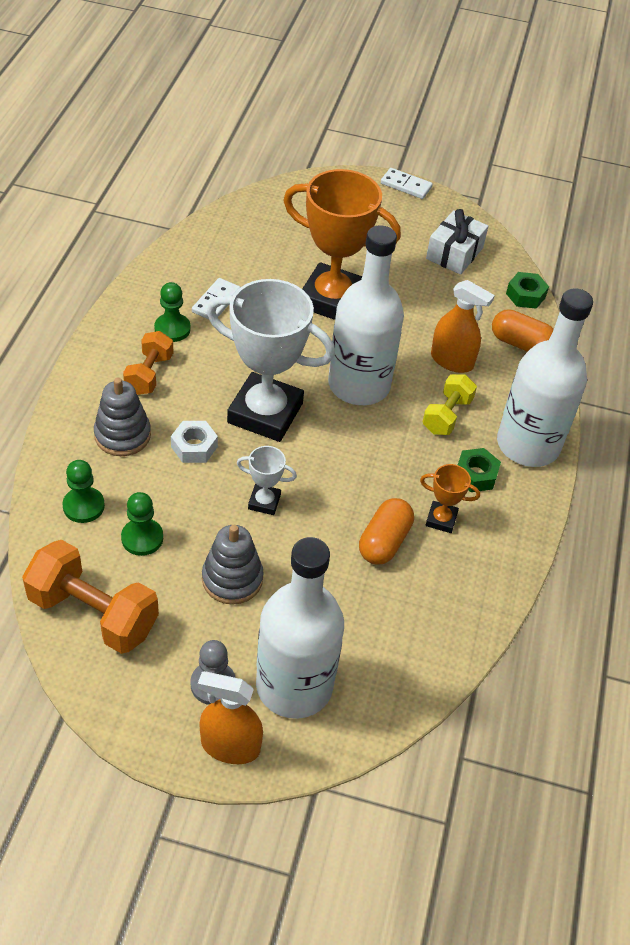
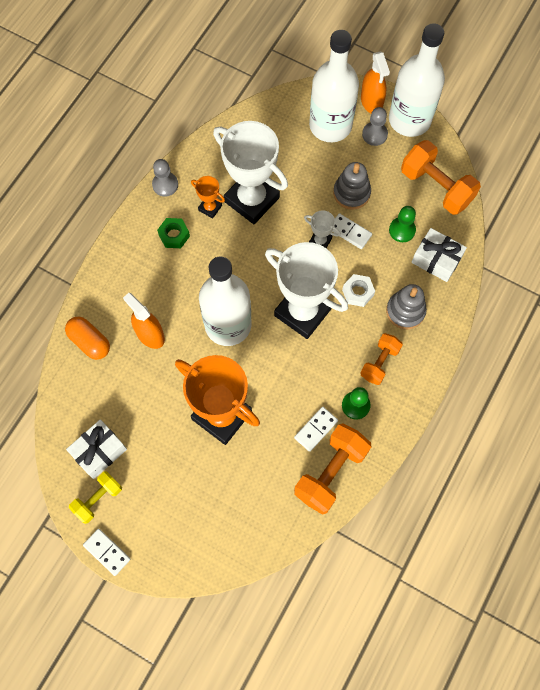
camera: 160 degrees left, 20 degrees up
green pawn [63,460,105,523] -> white gift [411,228,467,282]
orange spray bottle [198,671,263,764] -> orange spray bottle turned 45 degrees clockwise [361,51,390,113]
orange capsule [359,498,414,565] -> white trophy [213,121,288,224]
yellow dumbbell [423,374,477,435] -> yellow dumbbell moved to [69,471,122,524]
white bottle [497,288,593,467] -> white bottle moved to [389,23,445,137]
green nut [506,272,549,309] -> none
none -> grey pawn [152,159,178,197]
none -> orange dumbbell [294,423,371,515]
none -> white domino [332,213,372,249]

